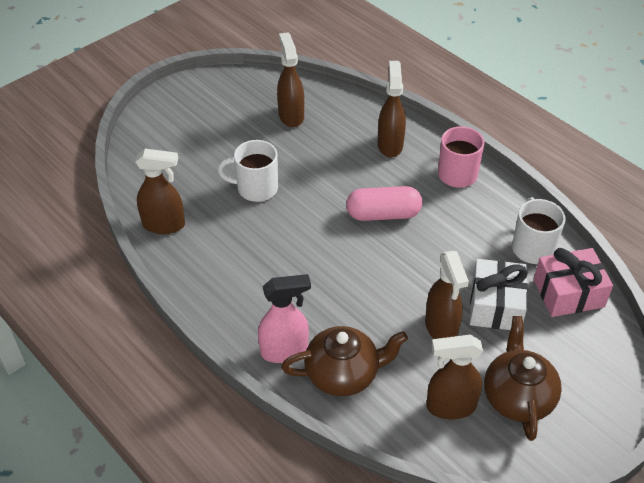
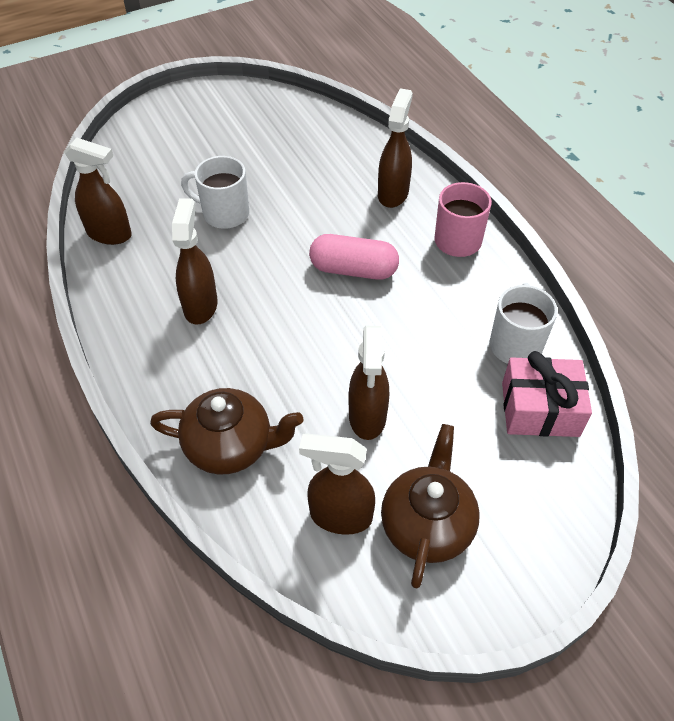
camera: 15 degrees right, 5 degrees up
pink spray bottle [258,274,311,363] -> none
brown spray bottle [277,32,304,127] -> brown spray bottle moved to [172,198,218,325]
white gift [470,259,528,330] -> none

